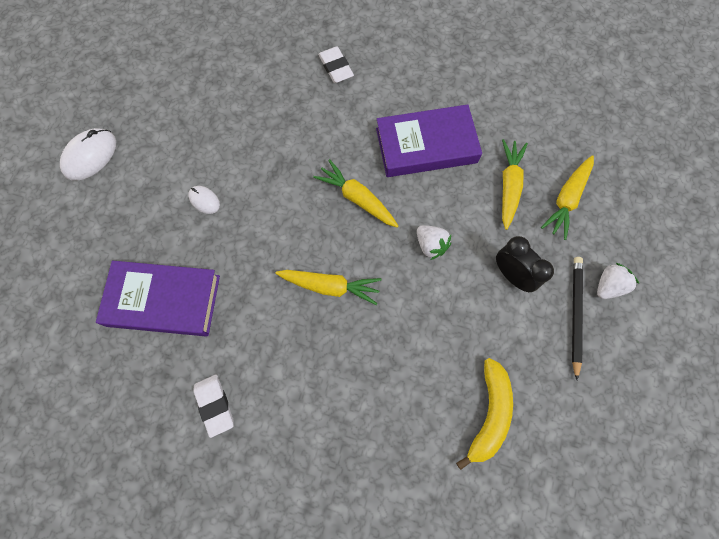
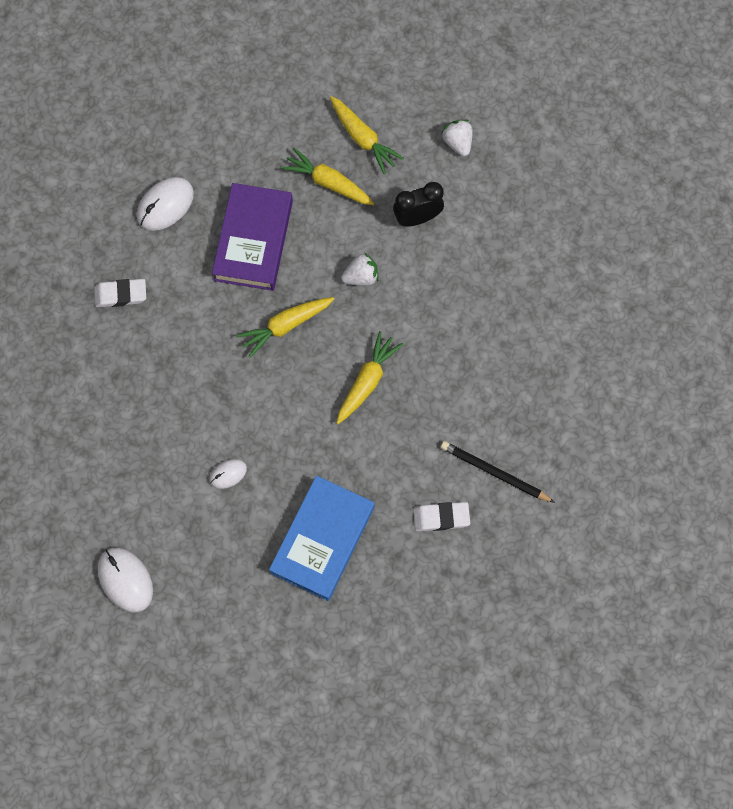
camera: 70 degrees left, 0 degrees up
purple book [96,261,220,336] -> blue book [269,476,374,601]
yellow banana [456,358,513,470] -> none
black pencil [572,257,583,380] -> black pencil moved to [441,441,555,503]
none -> white mouse [137,177,194,231]

